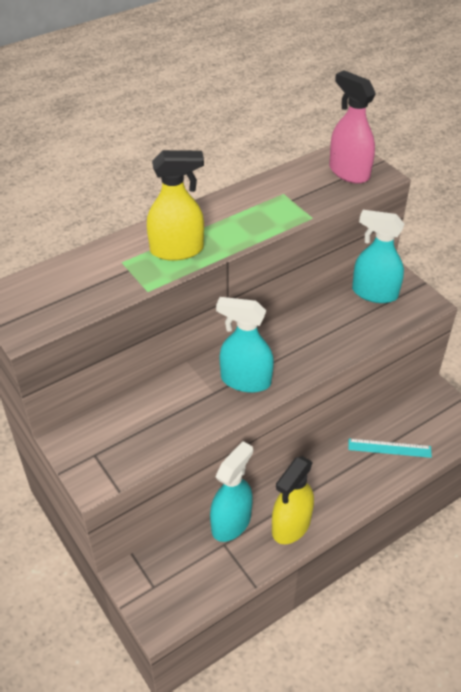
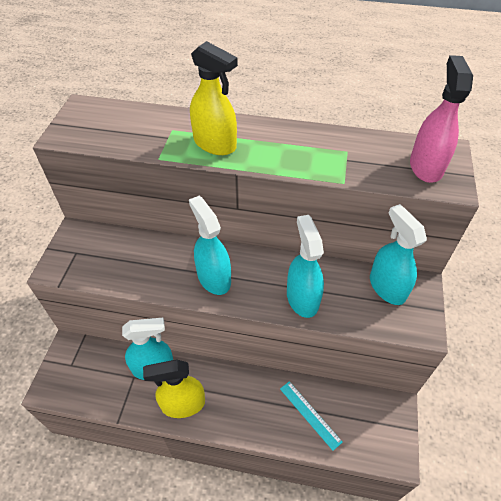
camera: 45 degrees right, 5 degrees up
none -> turquoise spray bottle [287,215,324,318]

